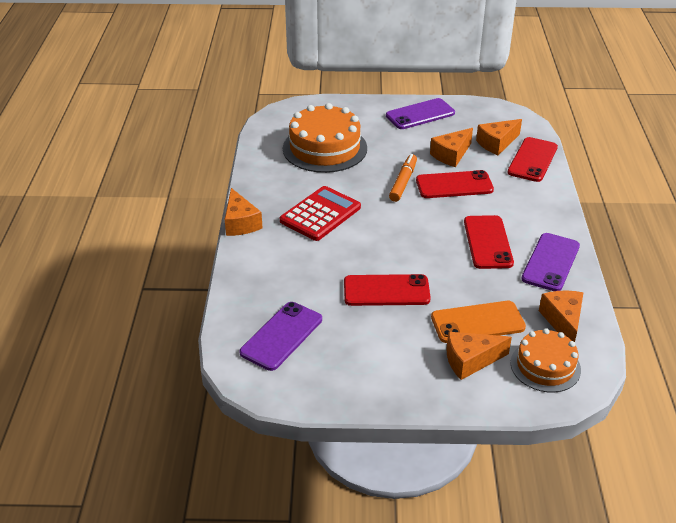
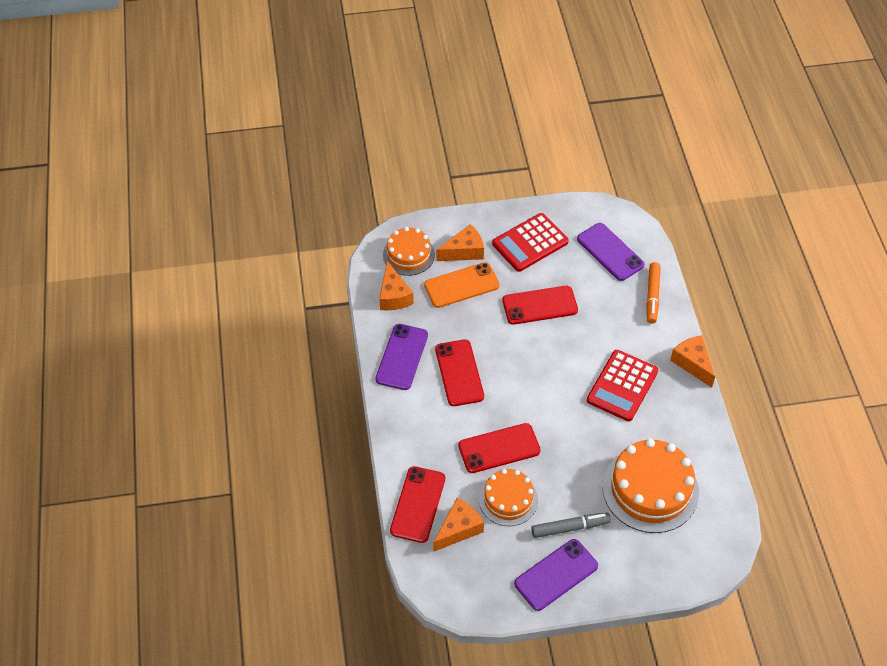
camera: 170 degrees right, 15 degrees up
purple phone [239,302,322,371] -> purple phone turned 60 degrees counterclockwise [577,223,644,281]
orange marker [389,154,417,202] -> orange marker moved to [646,262,661,324]
orange cheese [430,128,473,167] -> orange cake [479,469,538,526]
none -> red calculator [492,213,569,272]
none -> grey marker [531,513,611,538]

